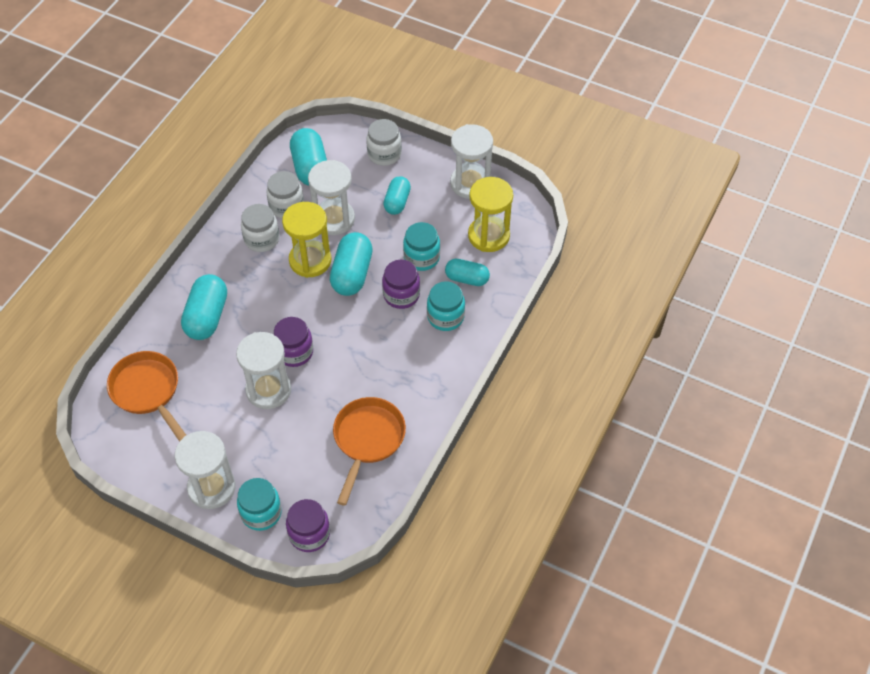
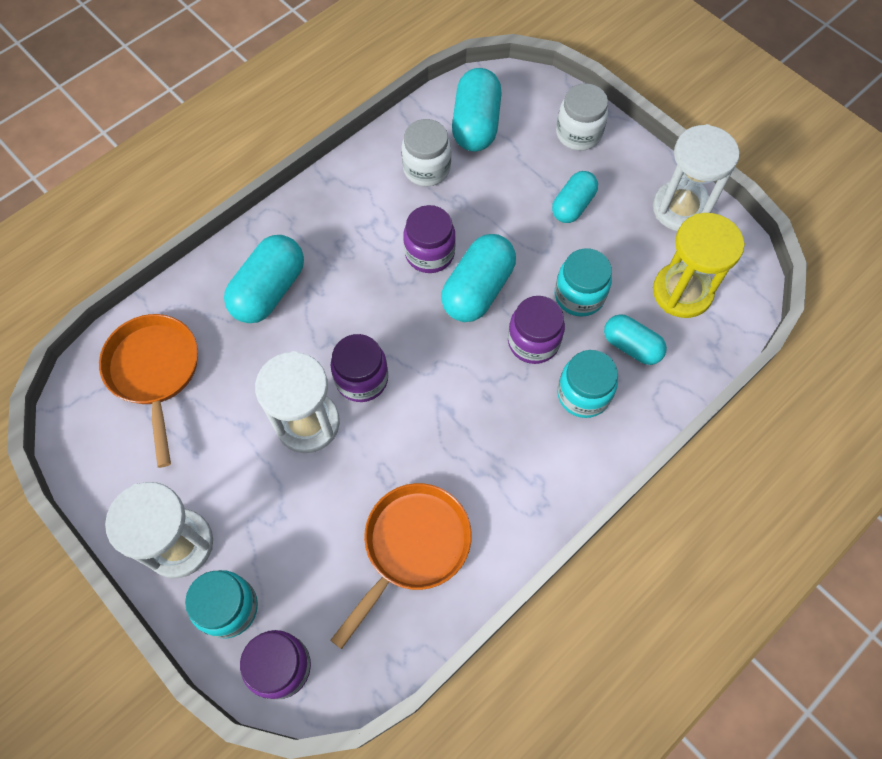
camera: 20 degrees right, 10 degrees up
white jar [241,204,280,252] -> none
yellow hourglass [282,202,331,278] -> purple jar [403,205,456,273]
white hourglass [308,160,355,235] -> none

